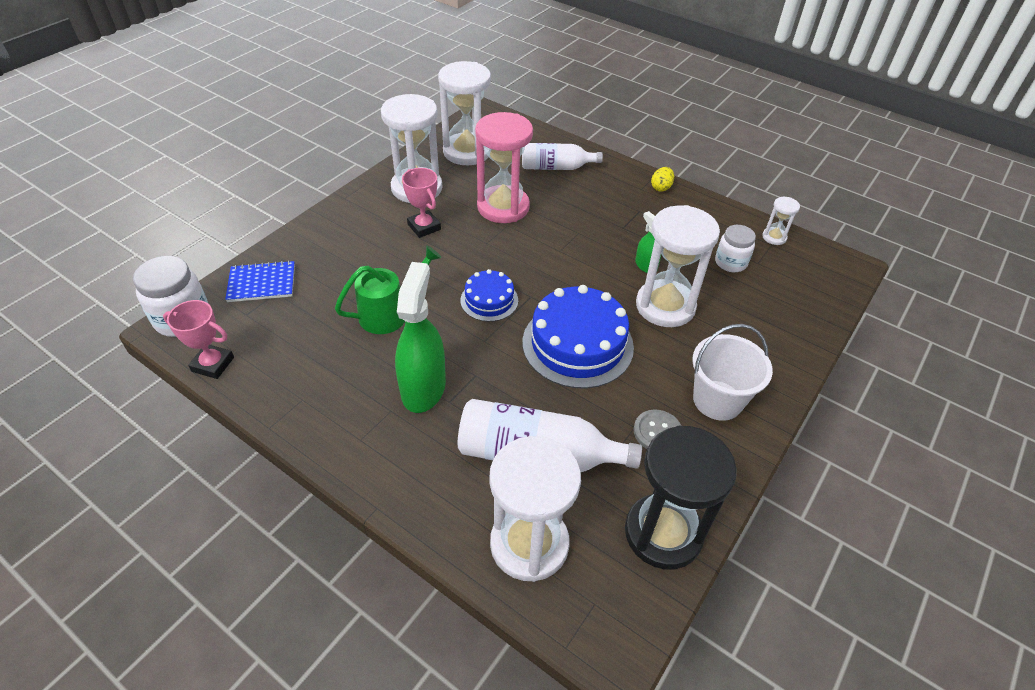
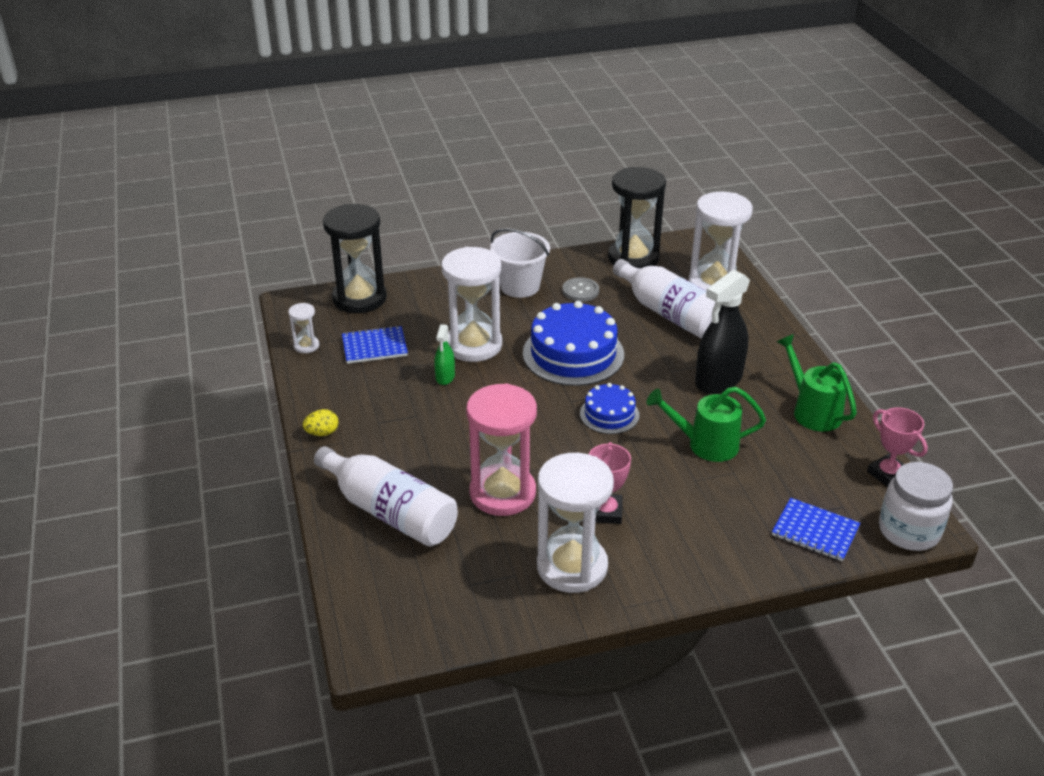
camera: 140 degrees left, 10 degrees down
green spray bottle [395,262,446,413] -> black spray bottle [695,269,750,394]
white hourglass [438,61,491,165] -> none
white bottle [522,143,603,170] -> white bottle [314,446,458,546], size x1.51
white jar [715,225,756,272] -> blue notebook [342,326,408,364]
none -> black hourglass [323,204,387,313]
none -> green watering can [777,334,857,431]

